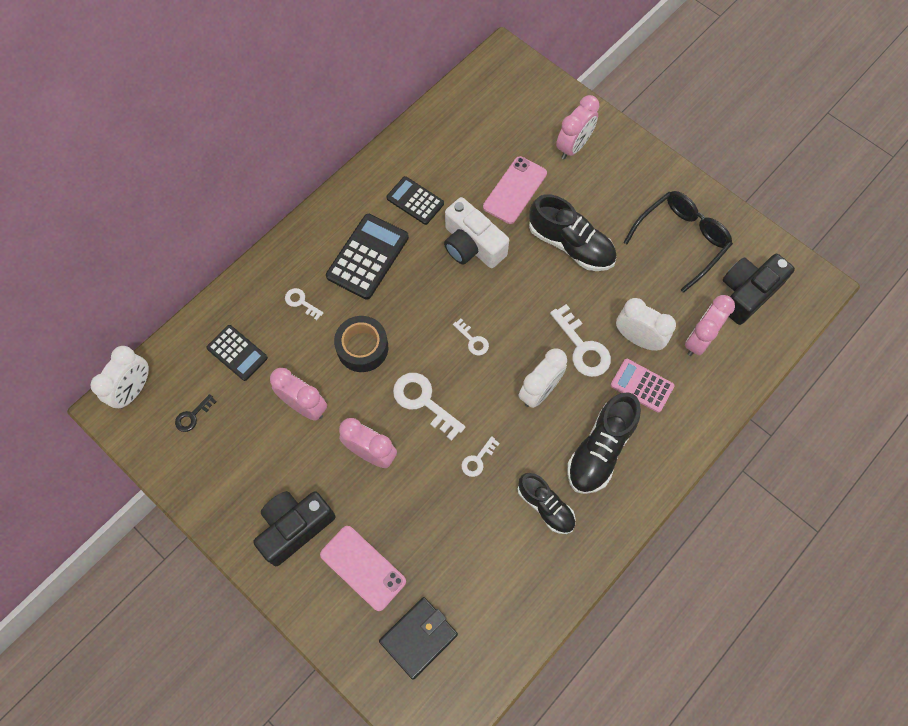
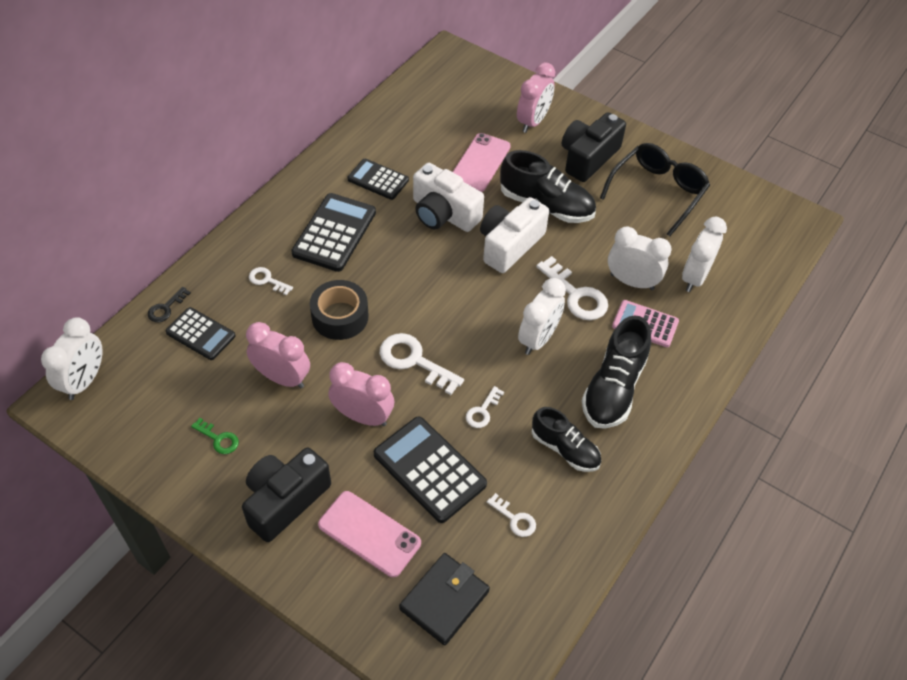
camera: 10 degrees left, 15 degrees down
black key [175,394,217,432] -> black key moved to [148,287,191,322]
white key [453,318,489,356] -> white key moved to [487,493,536,537]
pink clock [685,295,735,356] -> white clock [682,217,727,292]
black camera [723,254,795,325] -> black camera moved to [562,112,626,182]
none -> green key [191,418,239,454]
none -> black calculator [374,416,487,523]
none -> white camera [480,197,549,273]

